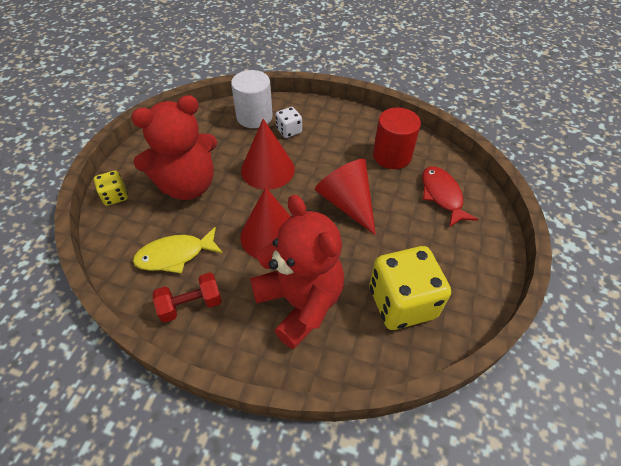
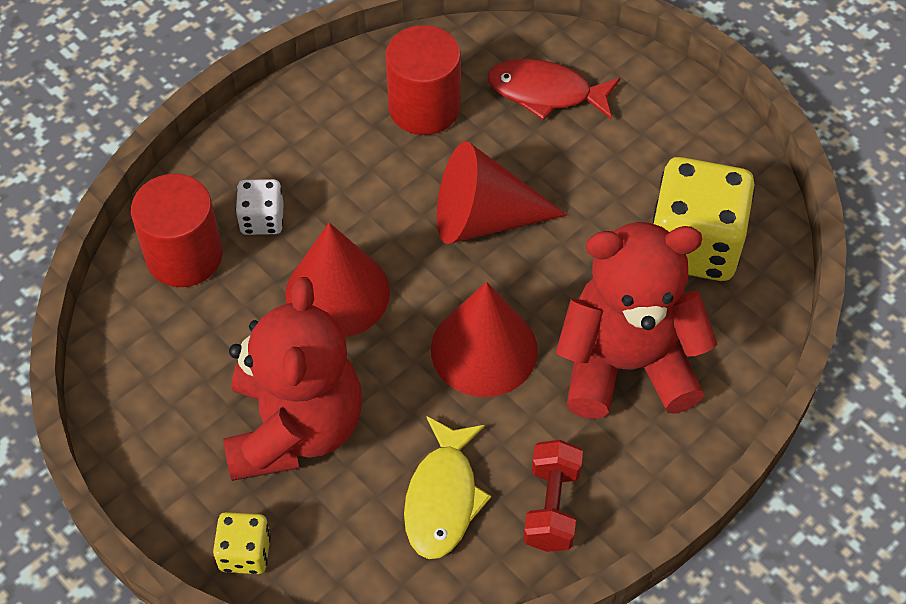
camera: 60 degrees left, 5 degrees up
white cylinder [231,70,273,128] -> red cylinder [131,174,223,287]

